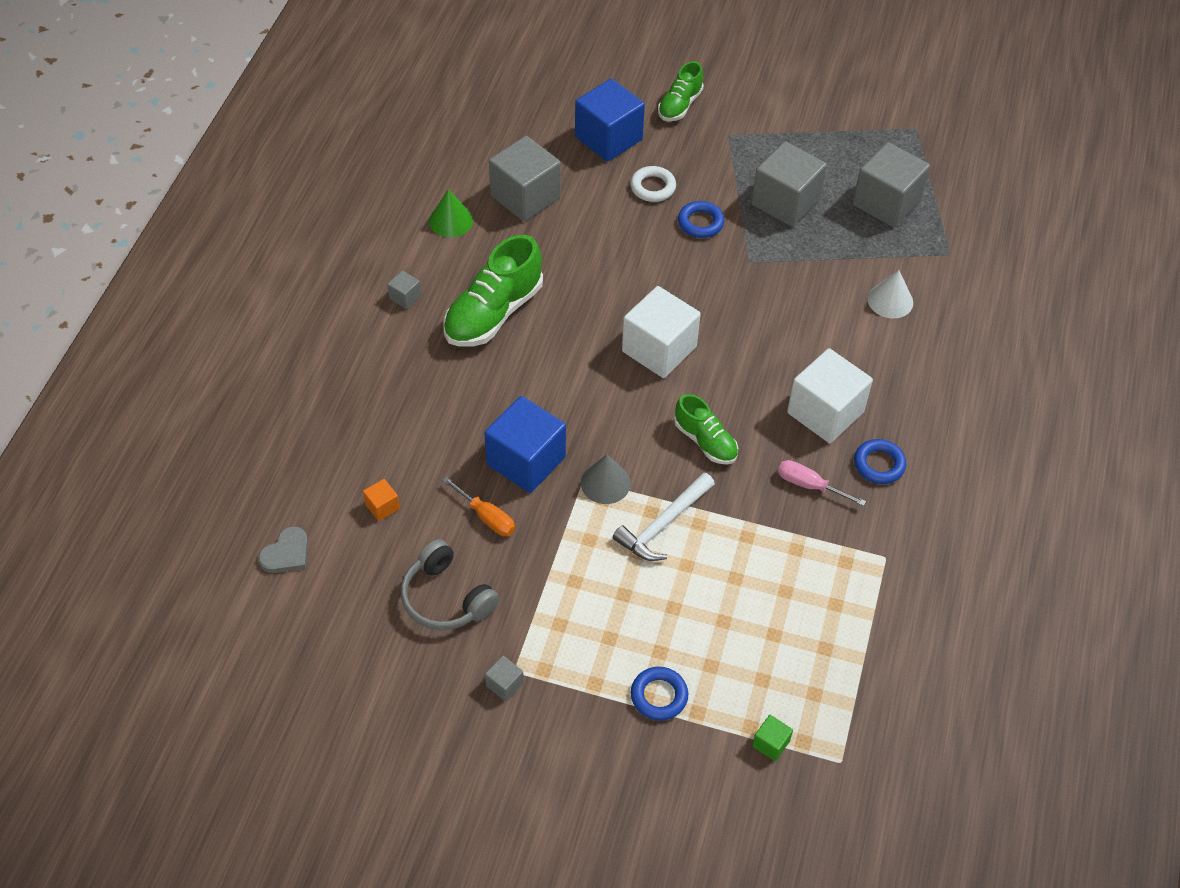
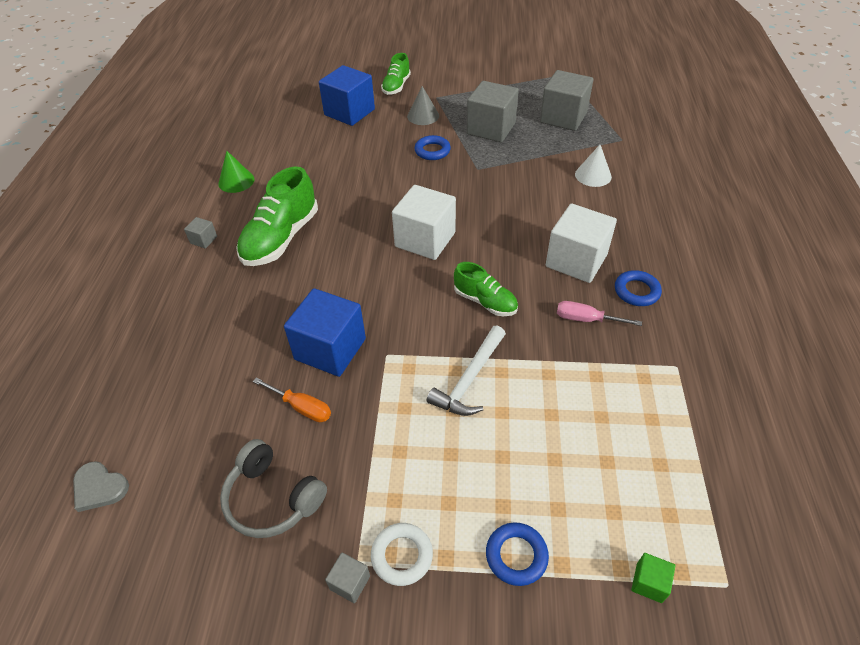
camera: 10 degrees left, 5 degrees down
grey heart [258,526,308,573] -> grey heart turned 90 degrees clockwise [73,461,129,512]
orange cube [363,479,400,521] -> none
grey cube [489,136,561,222] -> none
grey cone [581,454,631,504] -> grey cone moved to [407,86,439,125]
white ring [631,166,676,202] -> white ring moved to [371,523,433,586]

